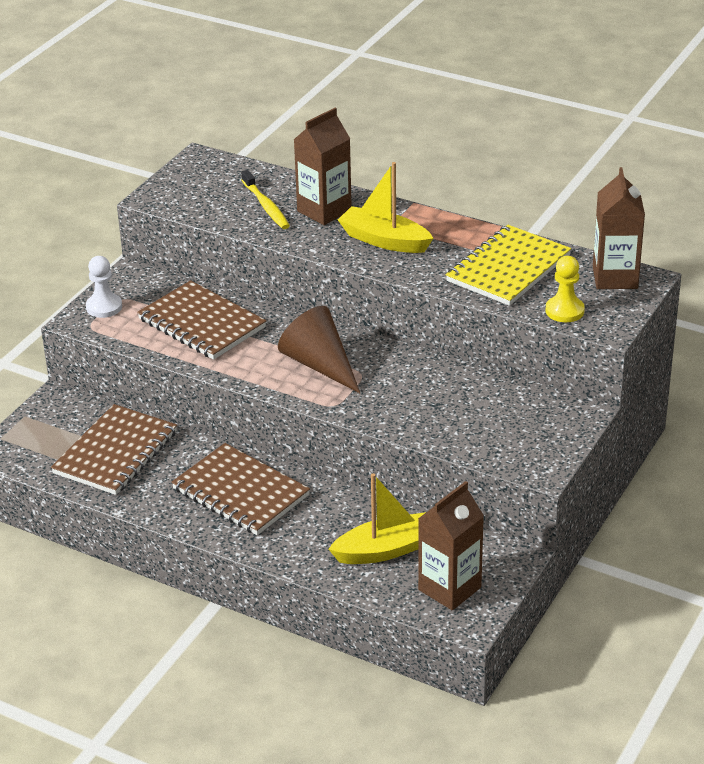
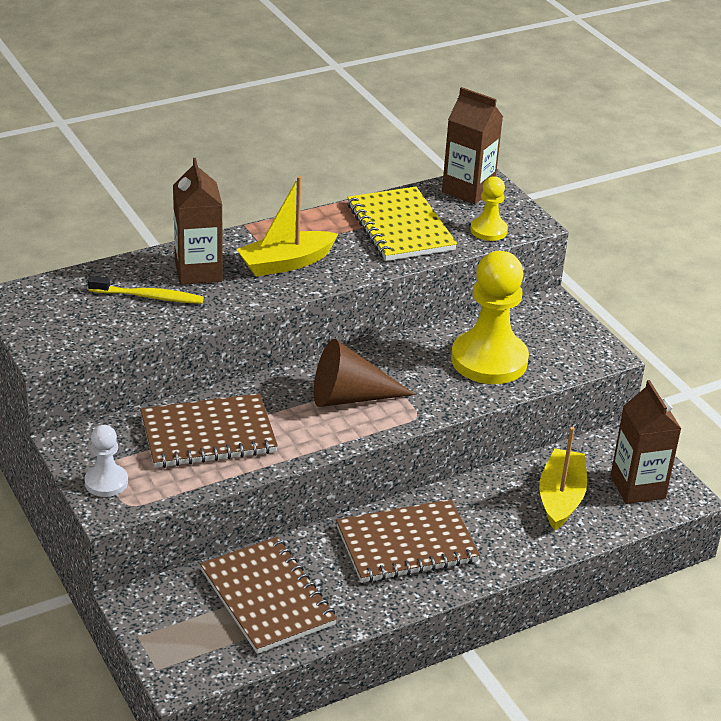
camera: 60 degrees left, 0 degrees up
none -> yellow pawn [451,251,529,384]

